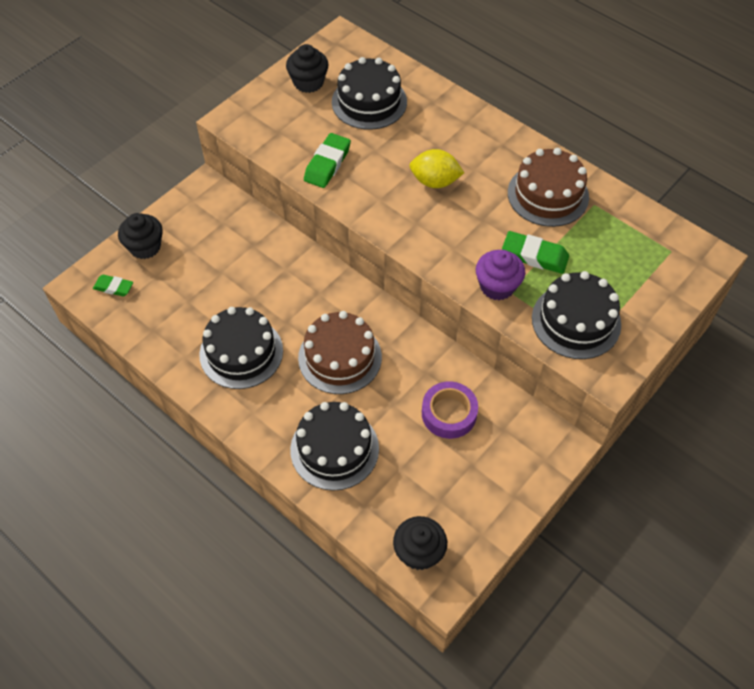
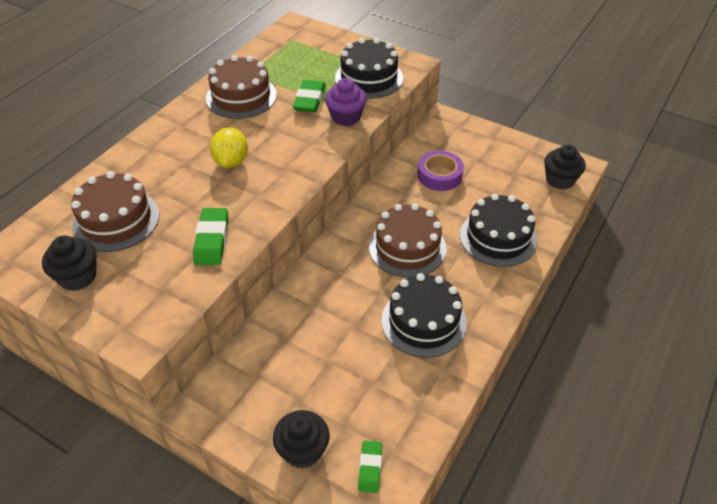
camera: 100 degrees left, 10 degrees down
green eraser [304,133,351,188] -> green eraser turned 75 degrees clockwise [193,208,228,265]
black cake [332,57,407,130] -> brown cake [71,171,159,252]

